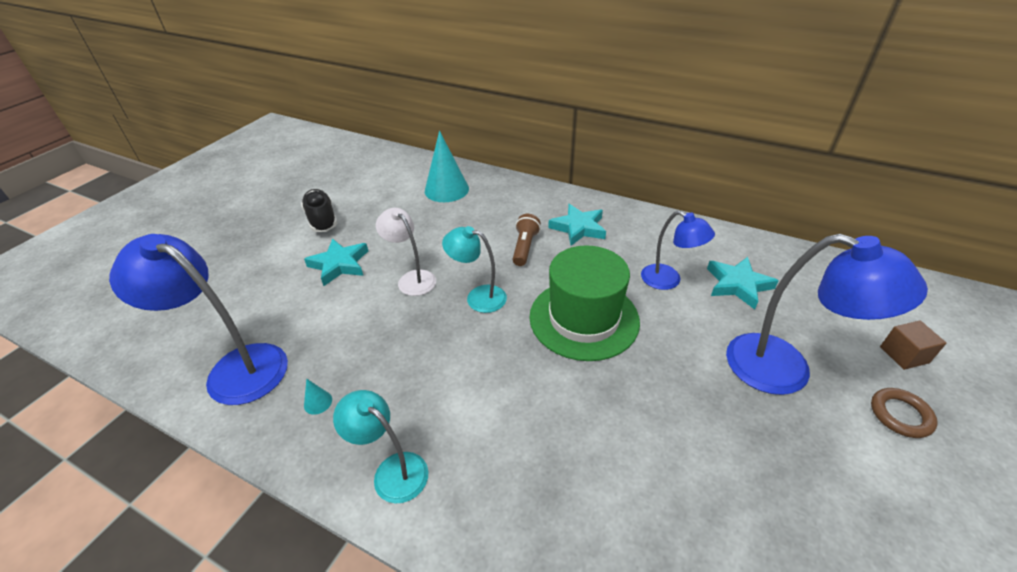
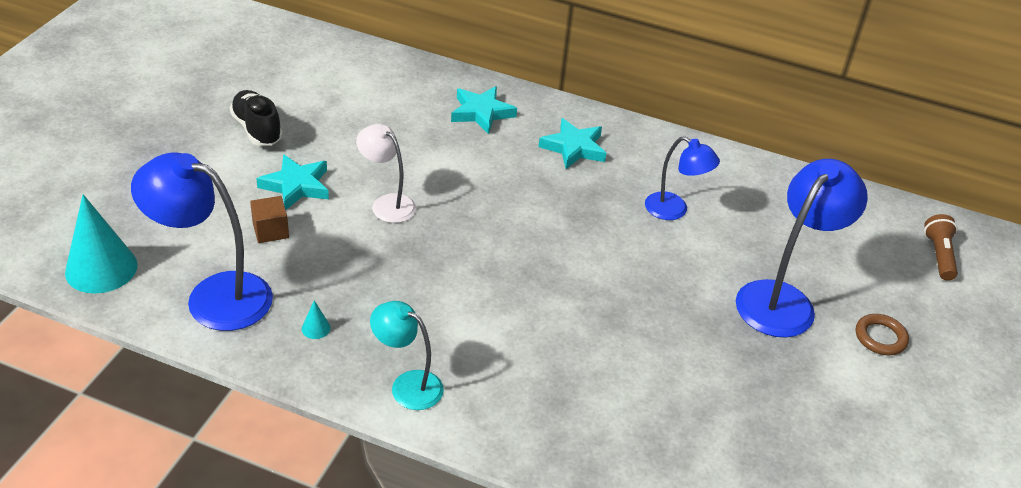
camera: 10 degrees left, 0 degrees up
turquoise cone [425,131,469,202] -> turquoise cone moved to [65,194,138,294]
turquoise lamp [442,226,507,313] -> none
brown flashlight [513,214,541,266] -> brown flashlight moved to [924,214,958,281]
green hat [529,246,640,361] -> none
turquoise star [707,257,779,310] -> turquoise star moved to [451,86,517,134]
blue lamp [726,234,928,395] -> blue lamp turned 75 degrees counterclockwise [736,159,868,338]
brown cube [880,320,947,370] -> brown cube moved to [250,196,289,243]

